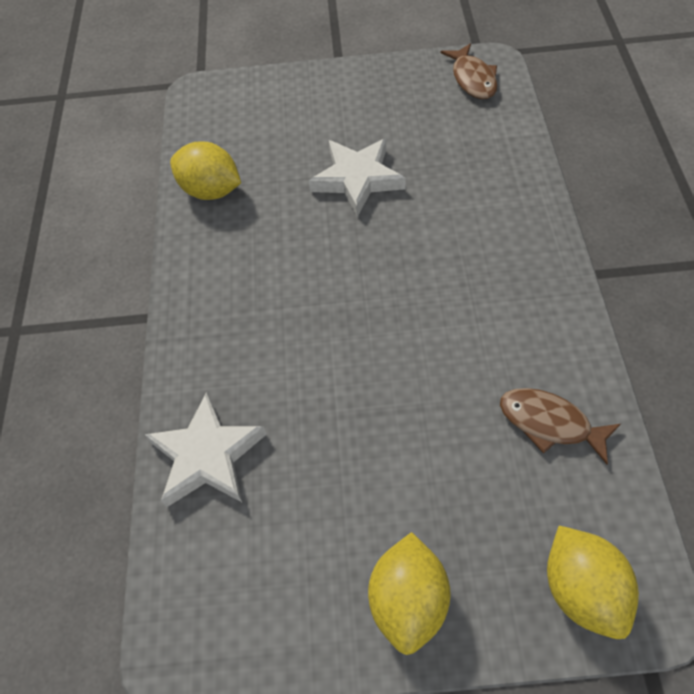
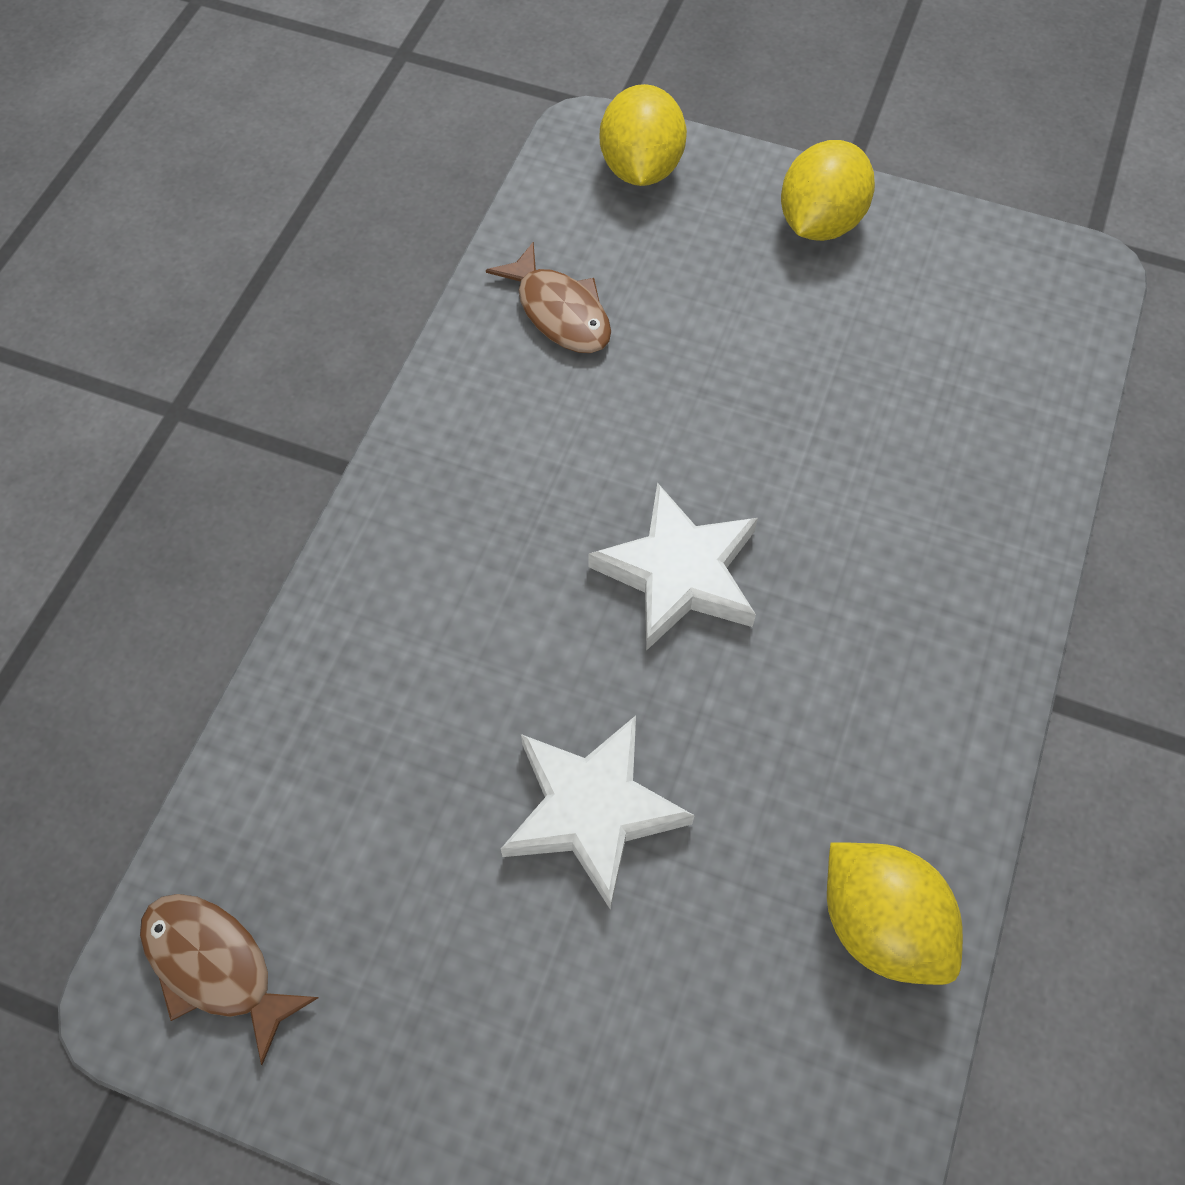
camera: 160 degrees left, 5 degrees up
white star [145,392,266,507] -> white star moved to [588,482,758,651]
brown fish [440,43,497,99] -> brown fish turned 60 degrees counterclockwise [140,894,318,1065]

